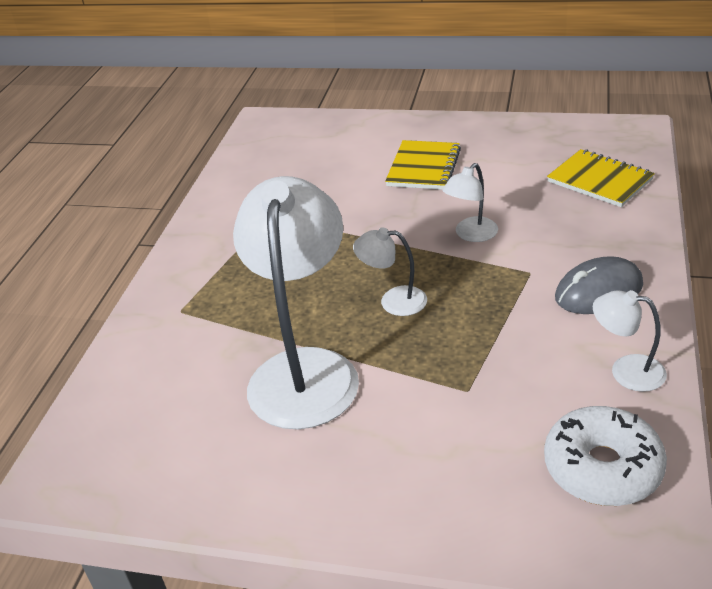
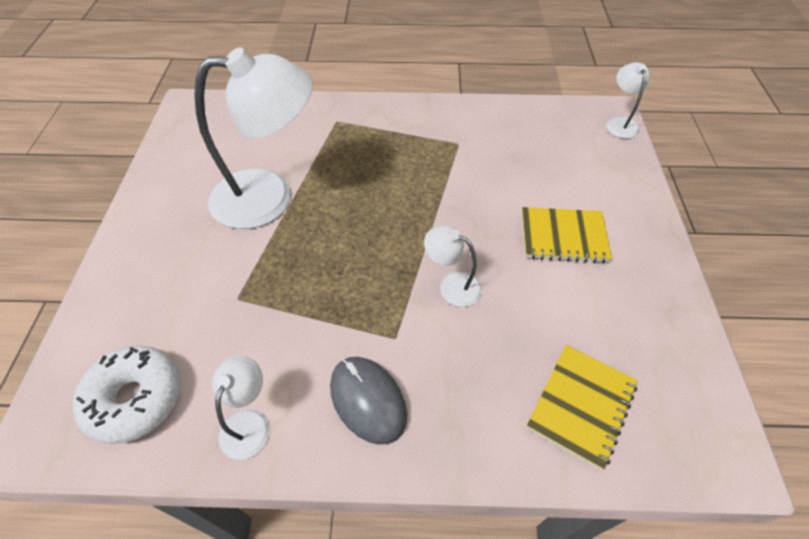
camera: 75 degrees right, 15 degrees up
white lamp [353,227,427,316] -> white lamp moved to [606,62,650,139]

